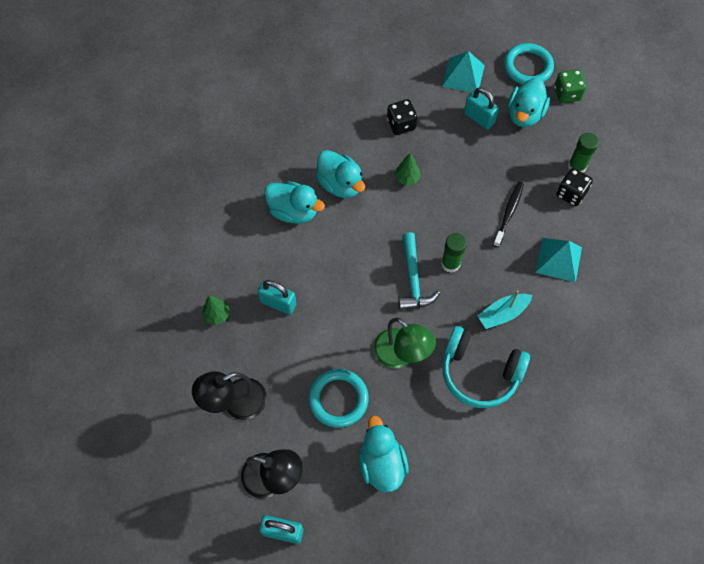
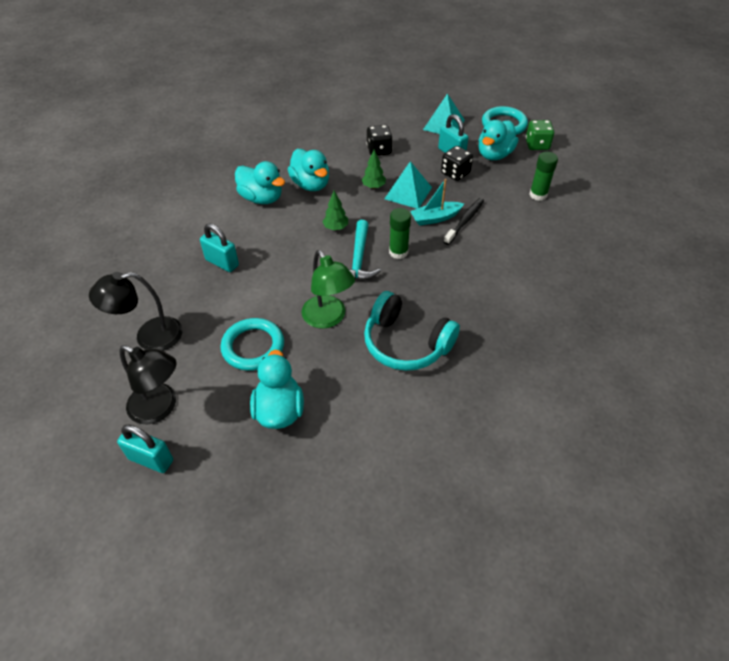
camera: 10 degrees right, 15 degrees down
green tree [202,296,230,325] -> green tree moved to [323,191,348,230]
turquoise boat [477,290,532,329] -> turquoise boat moved to [410,179,464,226]
turquoise pyramid [535,238,582,282] -> turquoise pyramid moved to [384,161,432,209]
black dice [556,168,593,206] -> black dice moved to [441,146,473,181]

